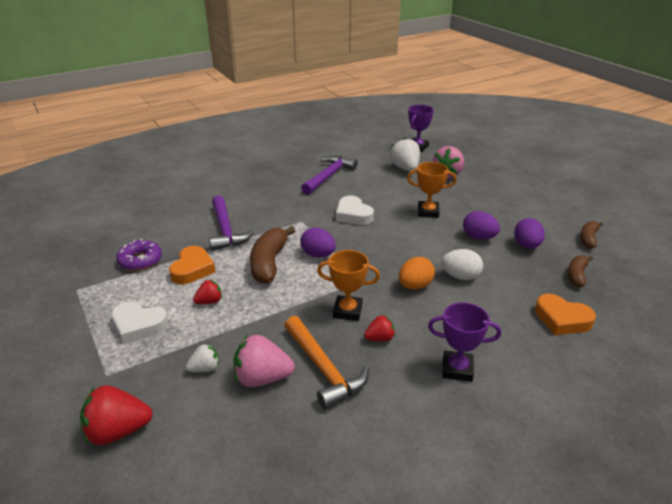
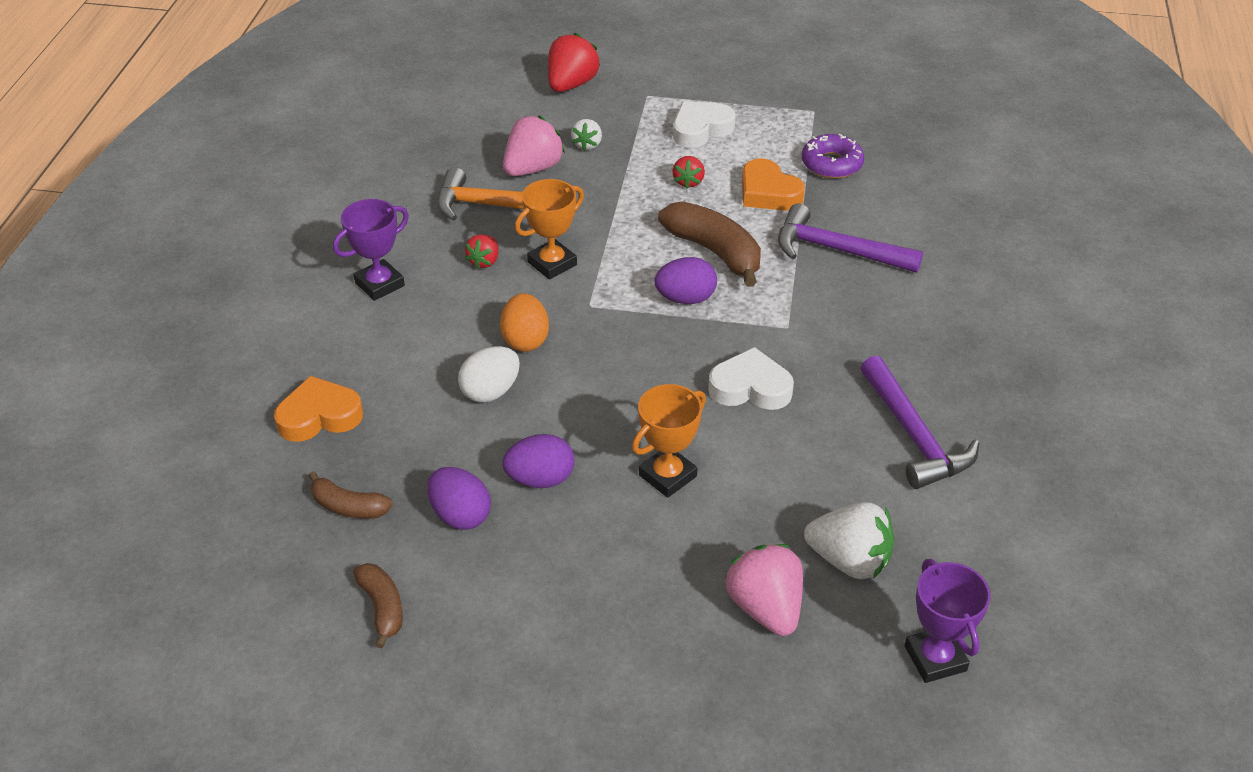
camera: 130 degrees right, 10 degrees up
brown banana [568,255,593,287] -> brown banana turned 135 degrees clockwise [309,471,393,519]

